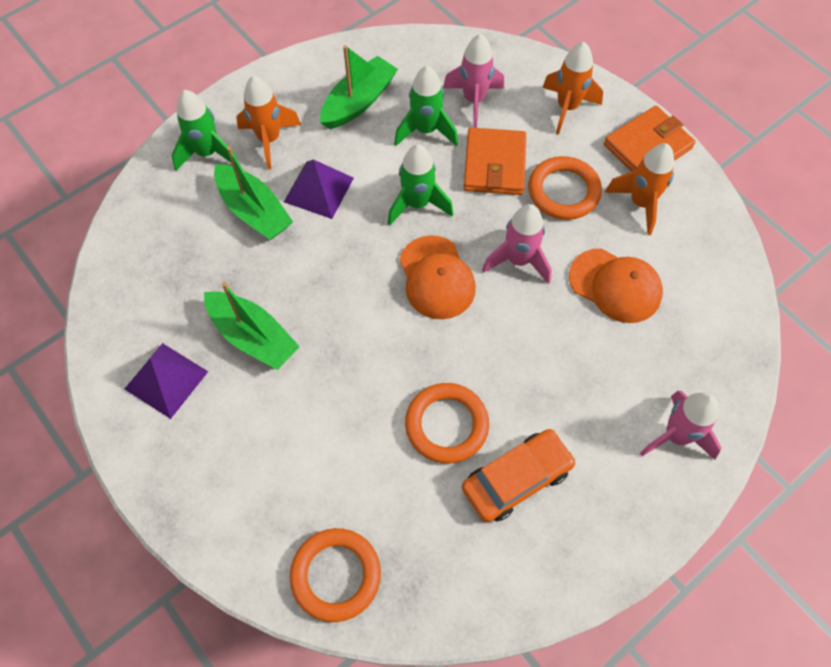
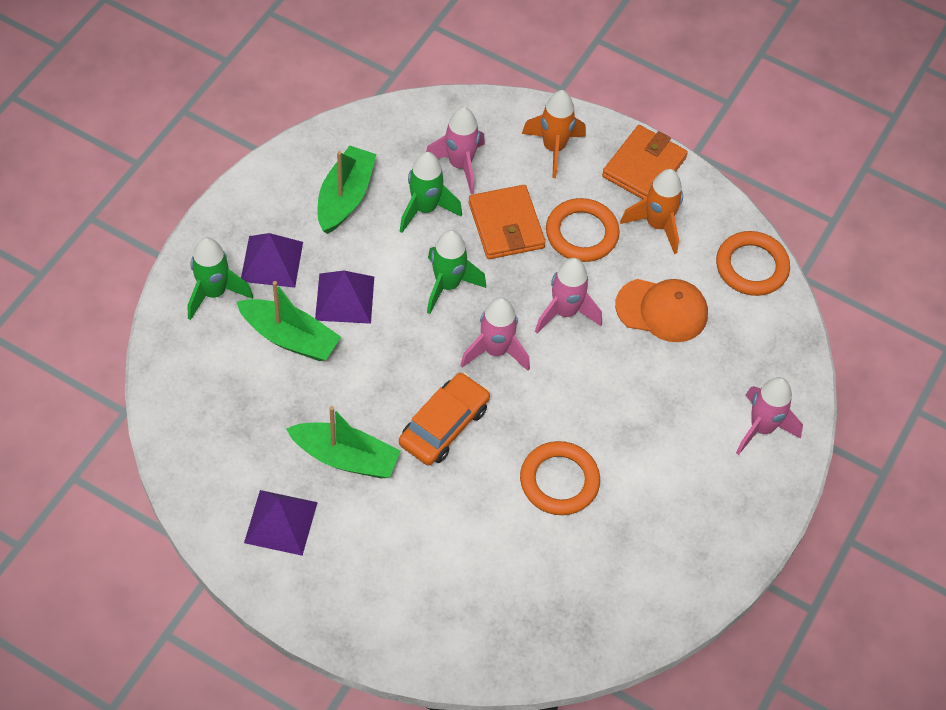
camera: 25 degrees left, 5 degrees down
orange rocket [236,76,301,169] -> purple pyramid [241,233,303,288]
orange ring [290,528,381,622] -> orange ring moved to [716,231,790,296]
orange cap [399,235,476,319] -> pink rocket [460,297,530,371]
orange car [462,429,576,522] -> orange car moved to [399,373,490,465]

